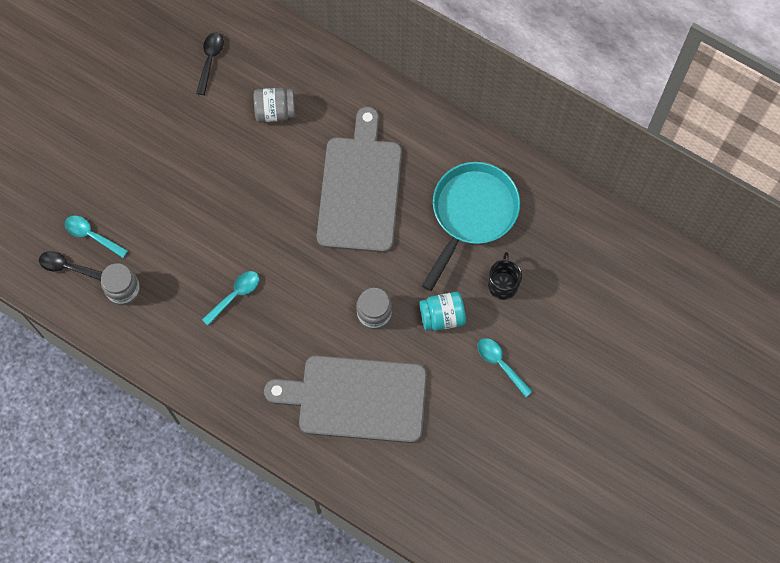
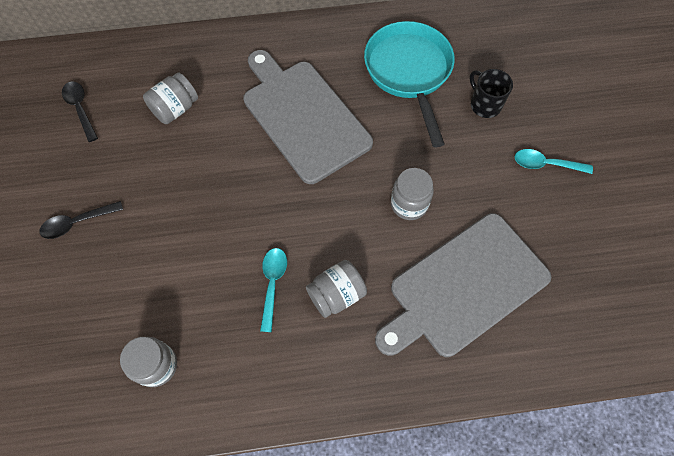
camera: 40 degrees left, 5 degrees down
black spoon [39,251,102,281] -> black spoon moved to [39,201,123,239]
turquoise spoon [65,215,128,258] -> none
turquoise jar [419,292,466,331] -> none
none -> grey jar [306,260,367,318]

